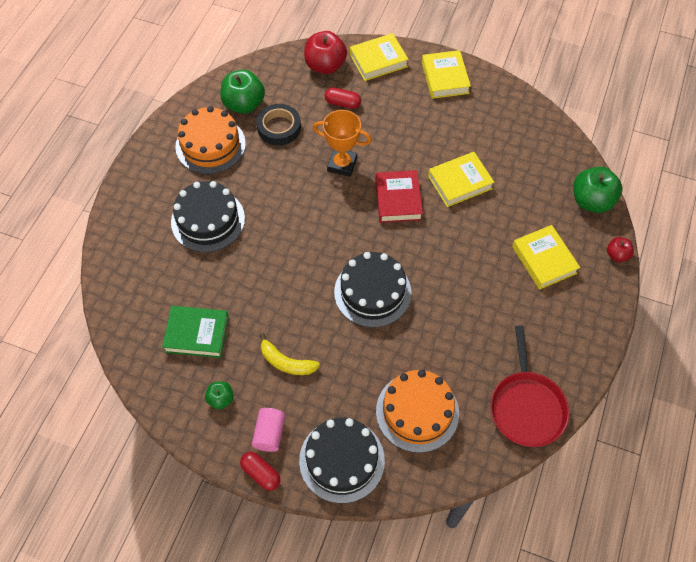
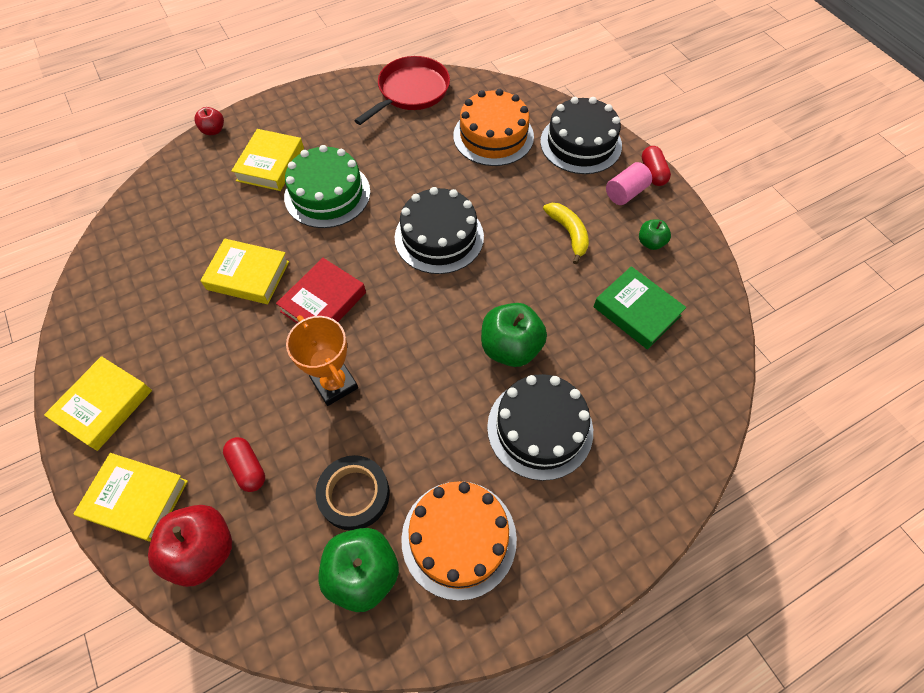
camera: 140 degrees left, 0 degrees up
green apple [573,166,622,213] -> green apple moved to [481,303,547,367]
none -> green cake [284,145,370,228]

